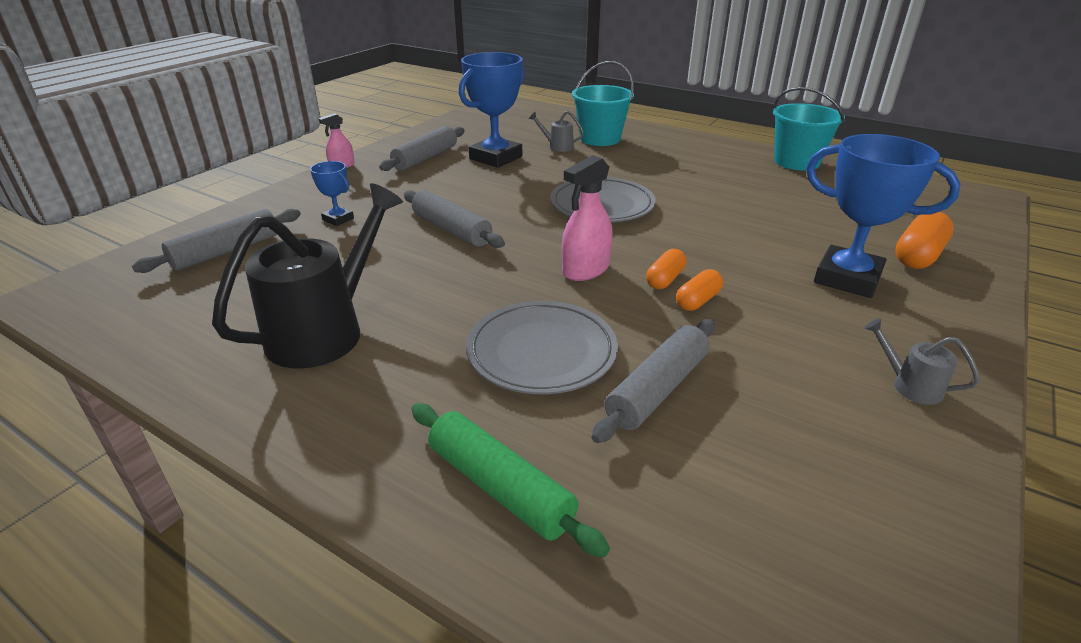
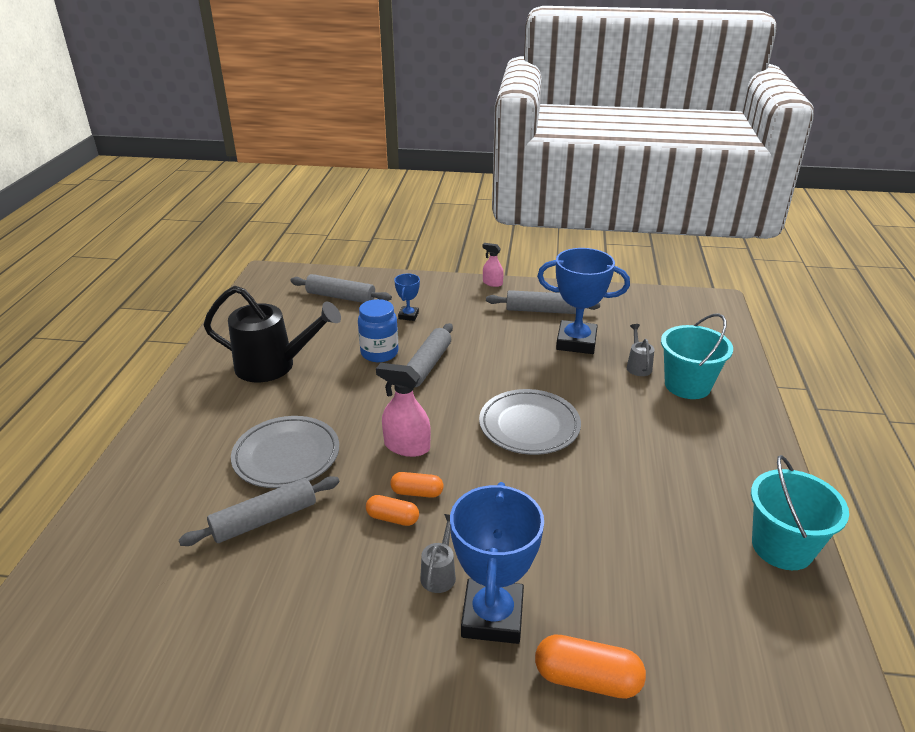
camera: 65 degrees right, 0 degrees up
green rolling pin [411,403,610,557] -> none
grey rolling pin [592,319,715,443] -> grey rolling pin turned 45 degrees counterclockwise [179,476,339,546]
grey watering can [864,318,980,405] -> grey watering can moved to [420,514,456,593]
none -> blue jar [358,299,398,362]

